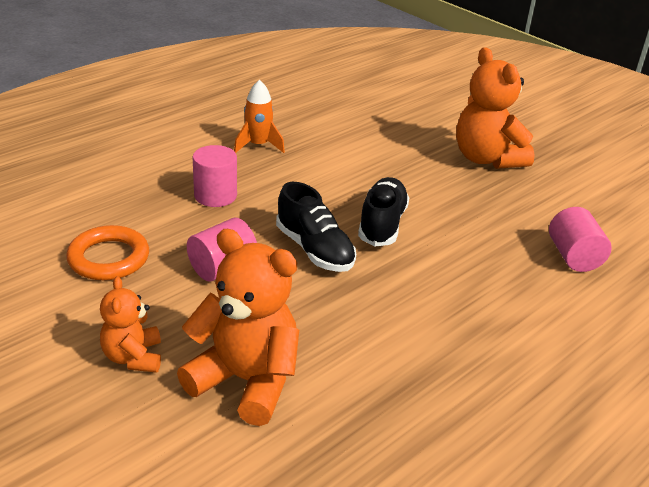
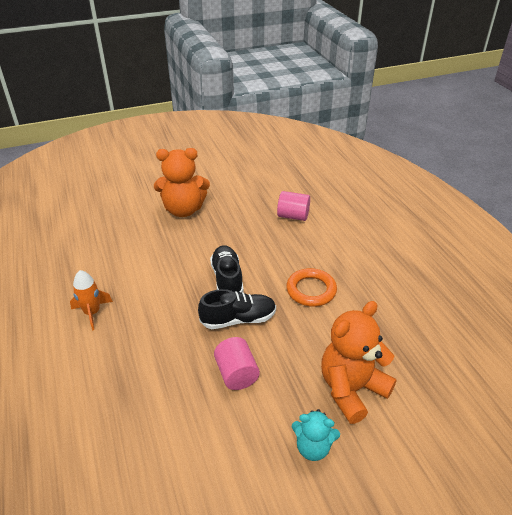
camera: 65 degrees left, 5 degrees up
orange ring [66,225,149,280] -> orange ring moved to [286,268,337,307]
orange teddy bear [100,276,161,373] -> turquoise teddy bear [292,409,340,461]
pink cylinder [192,145,237,207] -> none
black shoe [358,177,410,247] -> black shoe turned 45 degrees clockwise [210,245,244,293]

